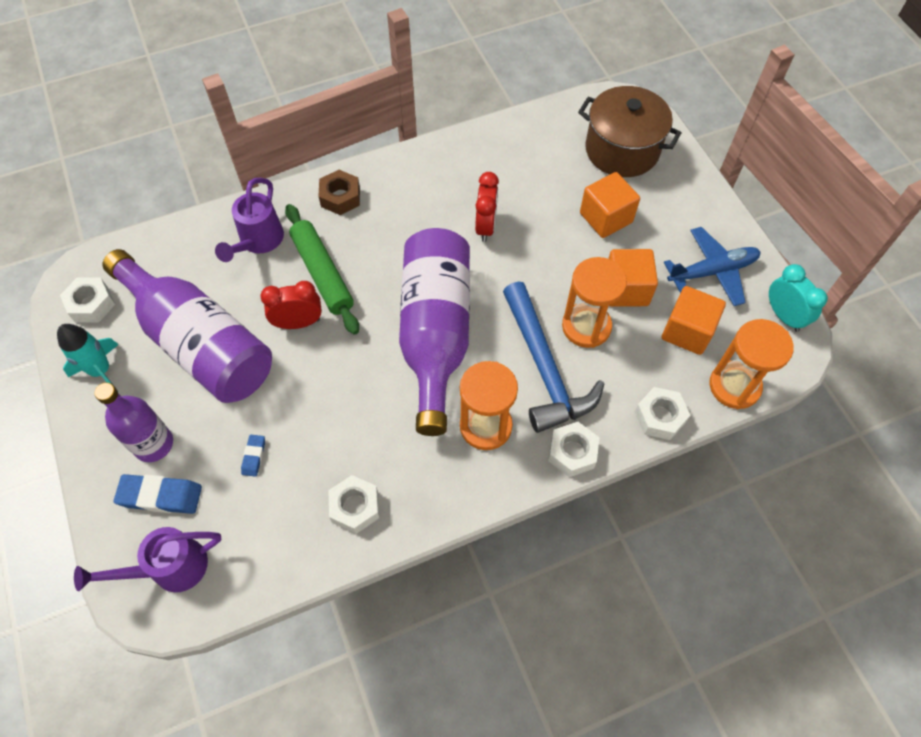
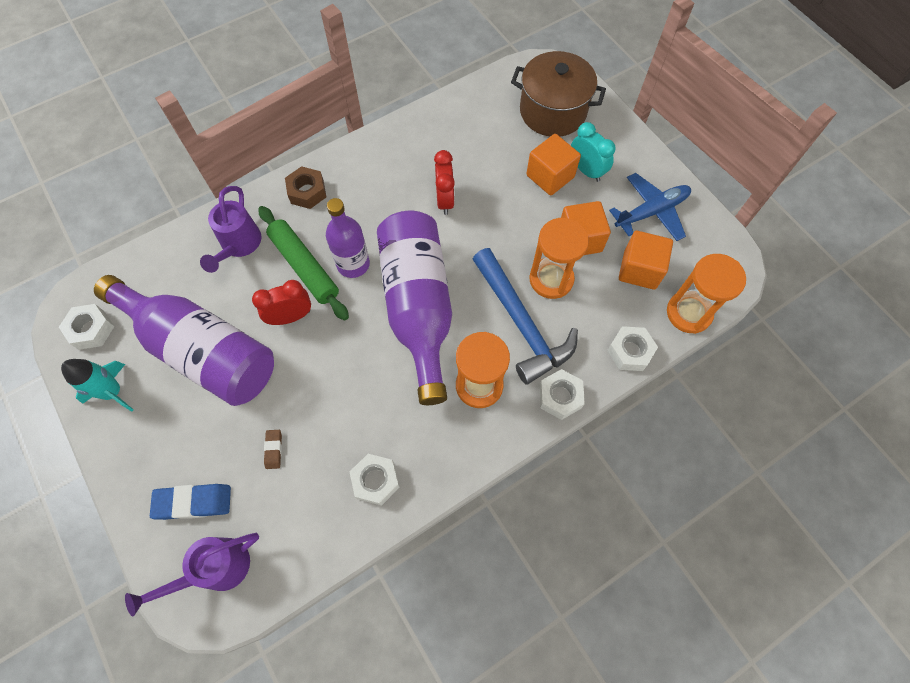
camera: 10 degrees left, 5 degrees up
purple bottle [95,382,173,462] -> purple bottle moved to [326,198,370,278]
blue eraser [241,435,265,477] -> brown eraser [264,430,282,469]
turquoise clock [769,264,828,332] -> turquoise clock moved to [571,122,615,182]

